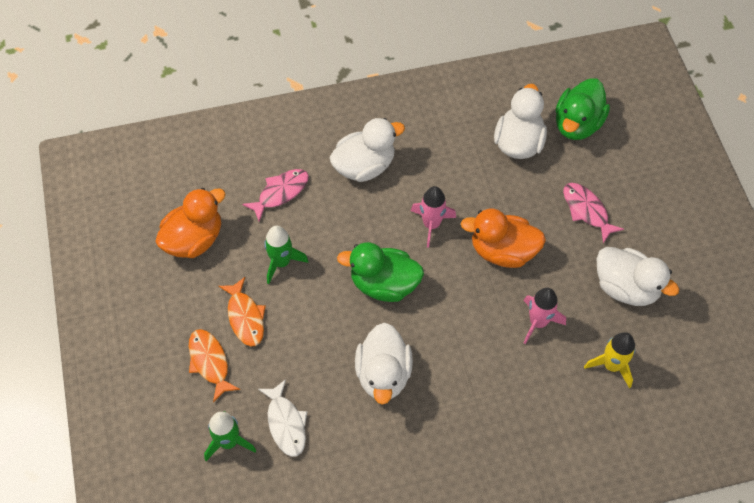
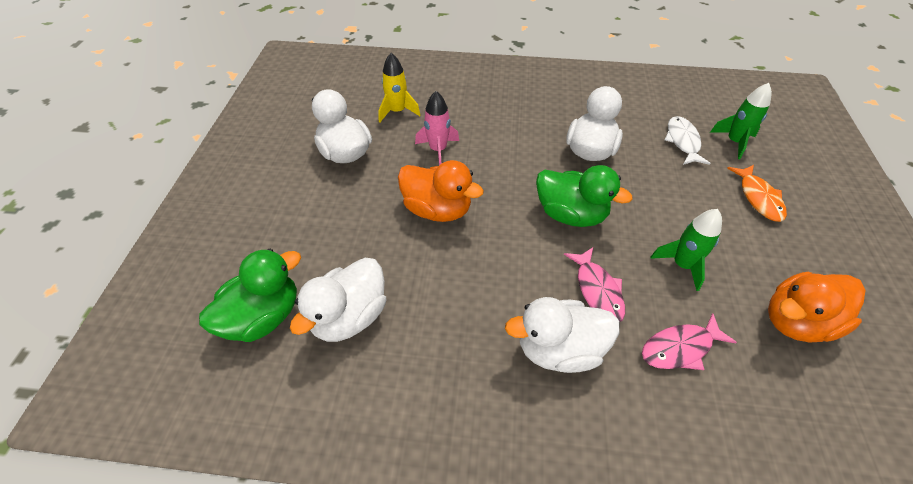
camera: 160 degrees left, 10 degrees down
orange fish [219,277,266,346] -> none
pink rocket [411,186,456,248] -> none
pink fish [563,183,624,243] -> pink fish moved to [564,247,625,322]

